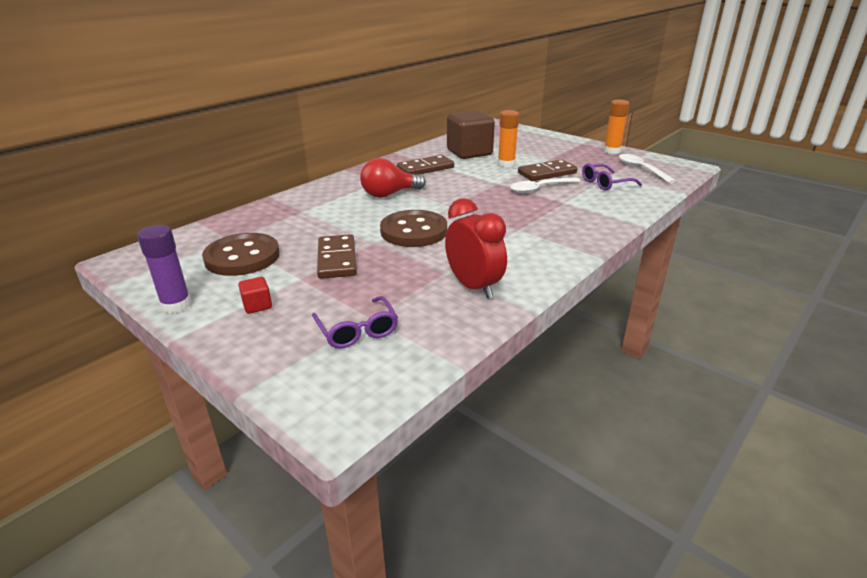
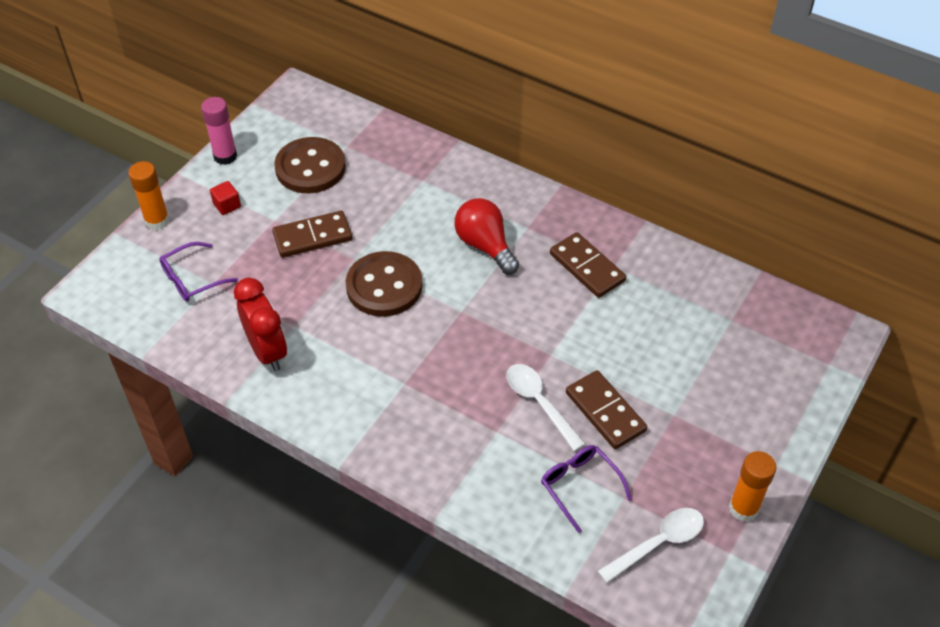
camera: 80 degrees right, 20 degrees up
purple glue stick [137,225,192,313] -> pink glue stick [201,97,237,165]
red clock [445,198,507,299] -> red clock turned 75 degrees counterclockwise [234,278,287,371]
brown cube [447,111,495,159] -> none
orange glue stick [498,110,519,167] -> orange glue stick moved to [128,161,170,230]

